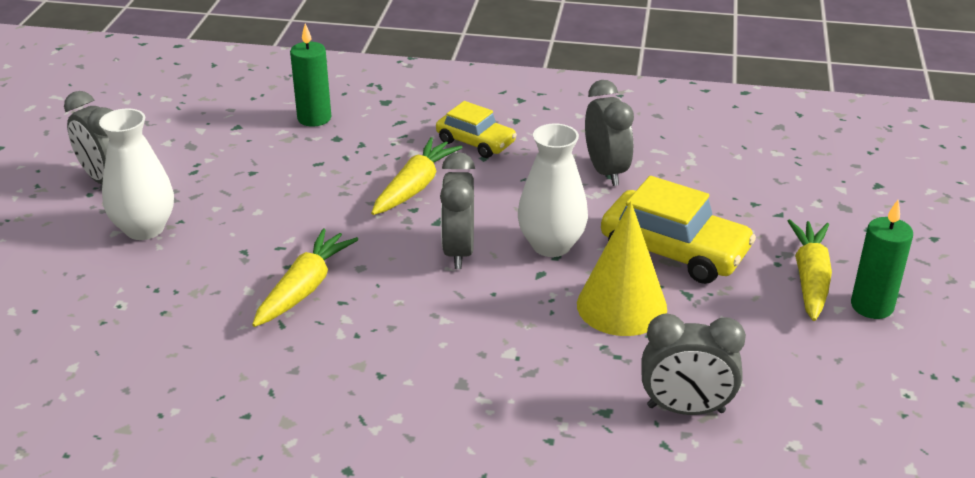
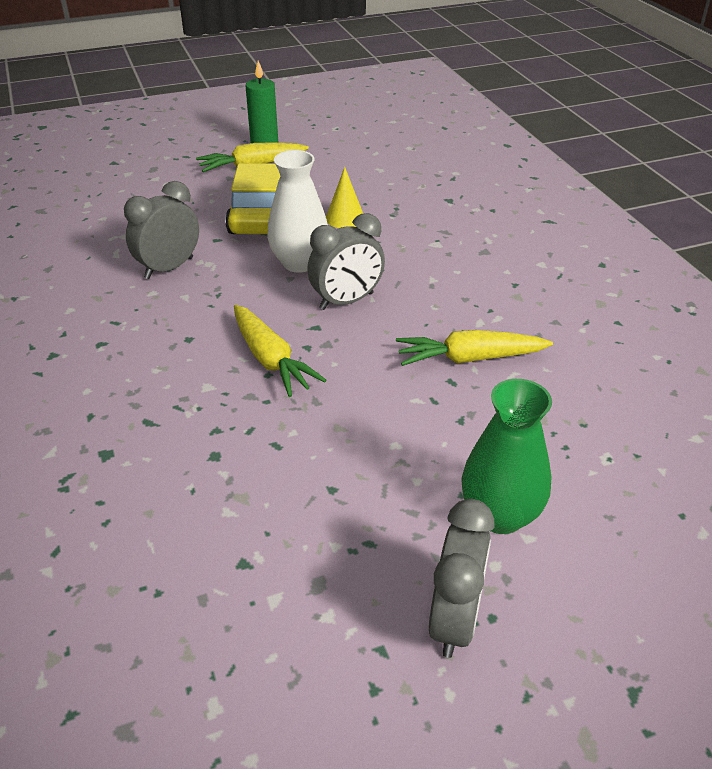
camera: 120 degrees left, 5 degrees up
white vase [99,108,174,240] -> green vase [461,379,552,534]
green candle [290,23,331,127] -> none
yellow carrot [371,137,463,215] -> yellow carrot turned 120 degrees counterclockwise [234,305,326,397]
yellow car [436,101,517,158] -> none
yellow cone [577,201,667,336] -> yellow cone [326,167,363,228], size x0.58
grey clock [642,313,746,415] -> none

